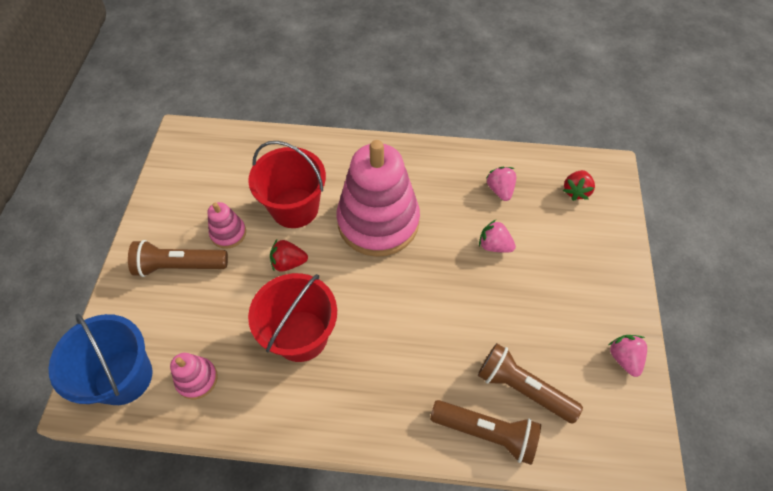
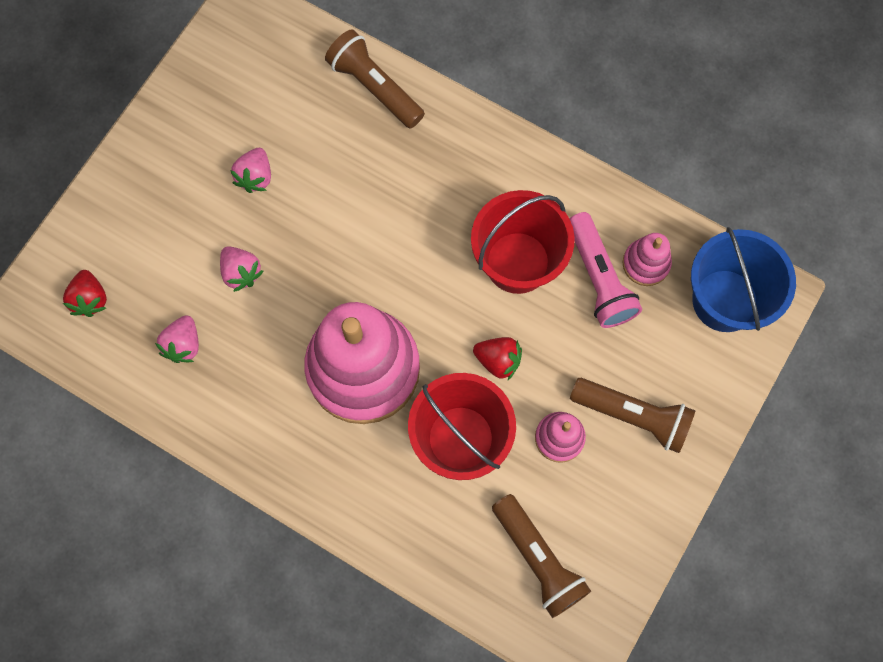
camera: 155 degrees left, 15 degrees up
brown flashlight [478,343,583,423] -> brown flashlight moved to [492,494,591,618]
red strawberry [563,170,595,201] -> red strawberry turned 120 degrees clockwise [63,270,107,317]
pink strawberry [609,335,647,377] -> pink strawberry moved to [230,148,271,193]
none -> pink flashlight [570,212,642,328]

